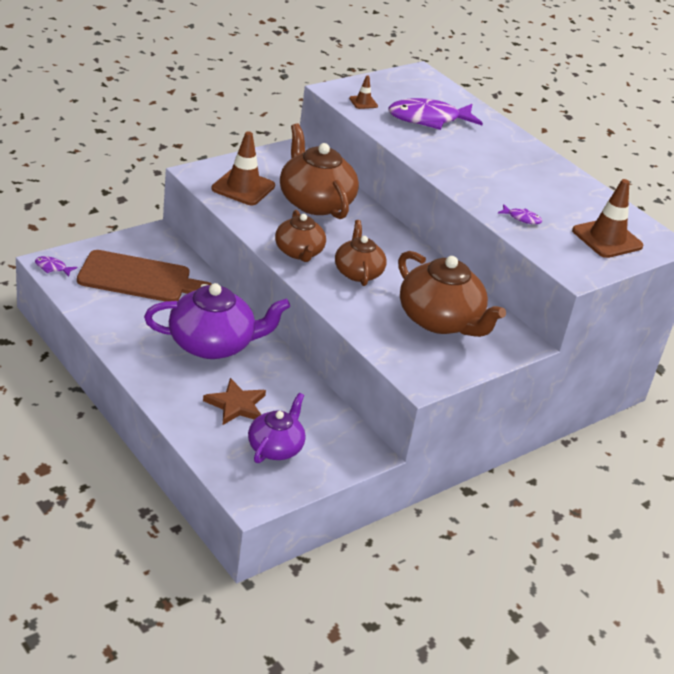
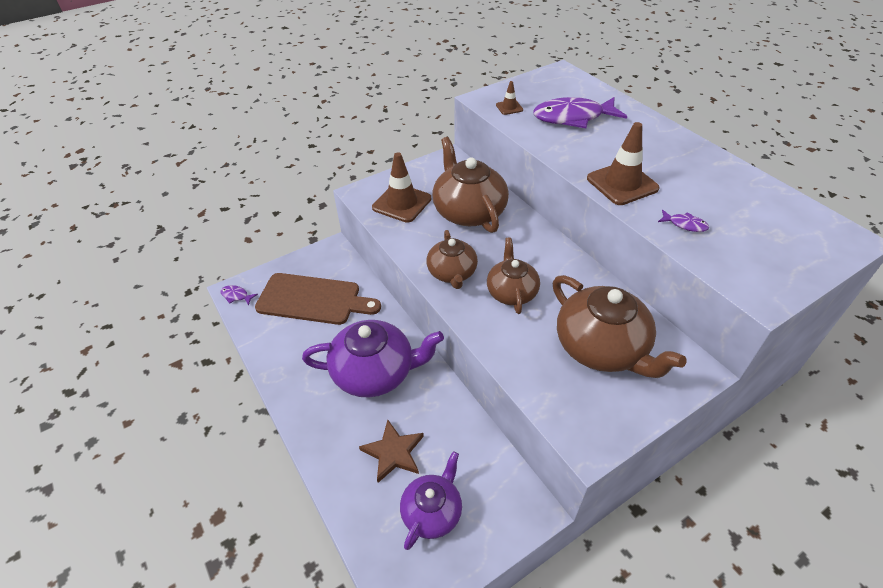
camera: 10 degrees right, 10 degrees up
brown traffic cone [572,179,643,258] -> brown traffic cone moved to [587,122,660,205]

